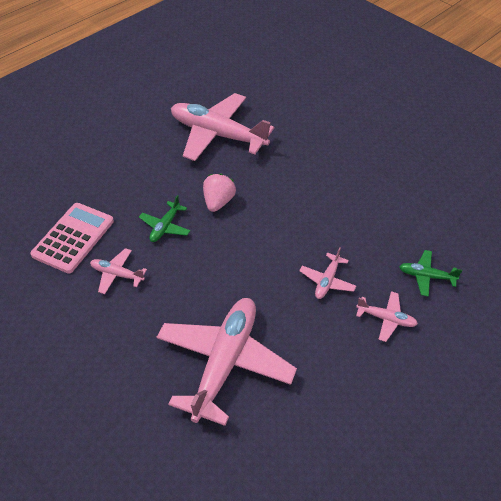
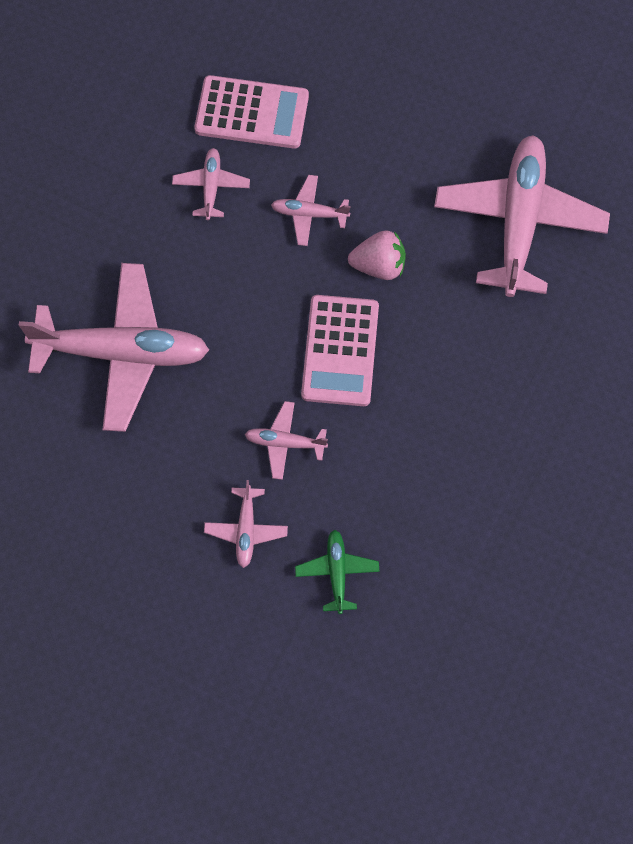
camera: 75 degrees right, 20 degrees up
green plane [139,195,190,242] -> pink plane [271,175,351,246]
none -> pink calculator [301,295,379,406]

